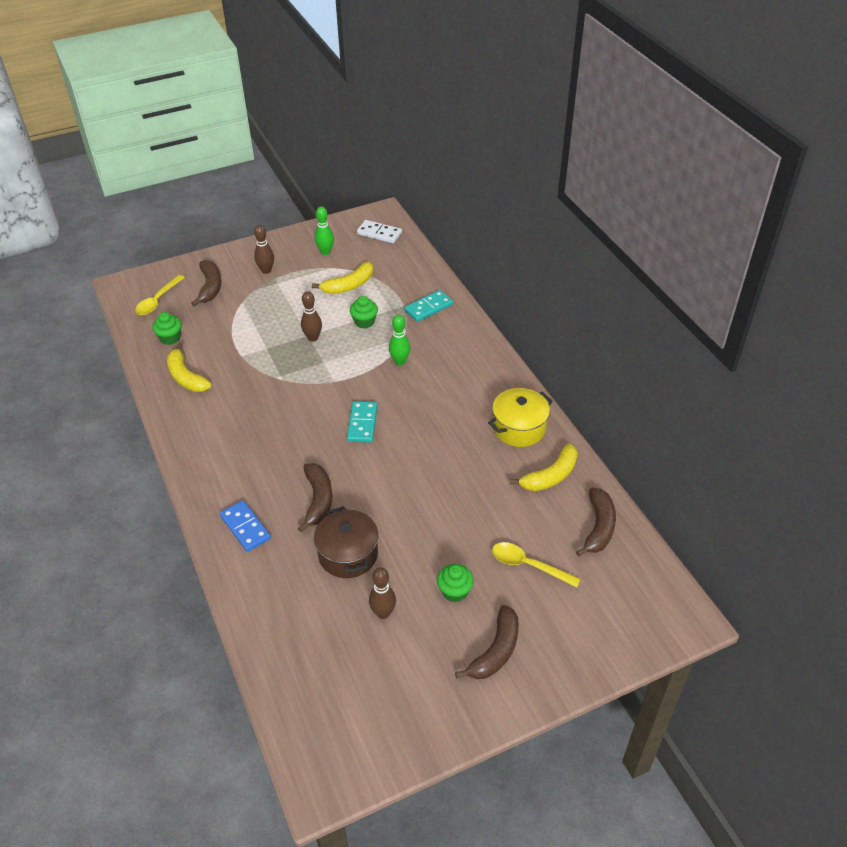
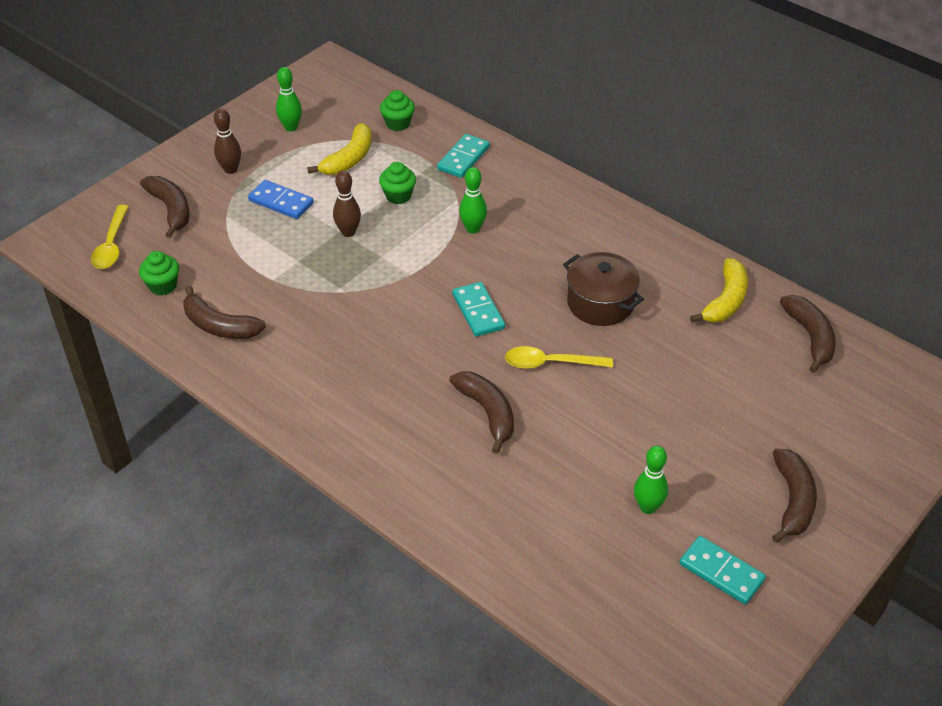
camera: 25 degrees left, 0 degrees up
yellow banana [167,343,212,392] -> brown banana [183,286,266,339]
blue domino [220,500,271,552] -> blue domino moved to [248,180,314,219]
brown pot [314,506,379,578] -> brown pot moved to [563,252,644,326]
white domino [357,220,402,243] -> none
brown bowling pin [369,567,396,619] -> green bowling pin [634,446,668,514]
green cupcake [437,564,474,602] -> green cupcake moved to [380,90,415,131]
yellow pot [488,388,553,447] -> none
yellow spoon [492,542,581,588] -> yellow spoon moved to [505,346,613,369]
none -> turquoise domino [679,536,766,604]

